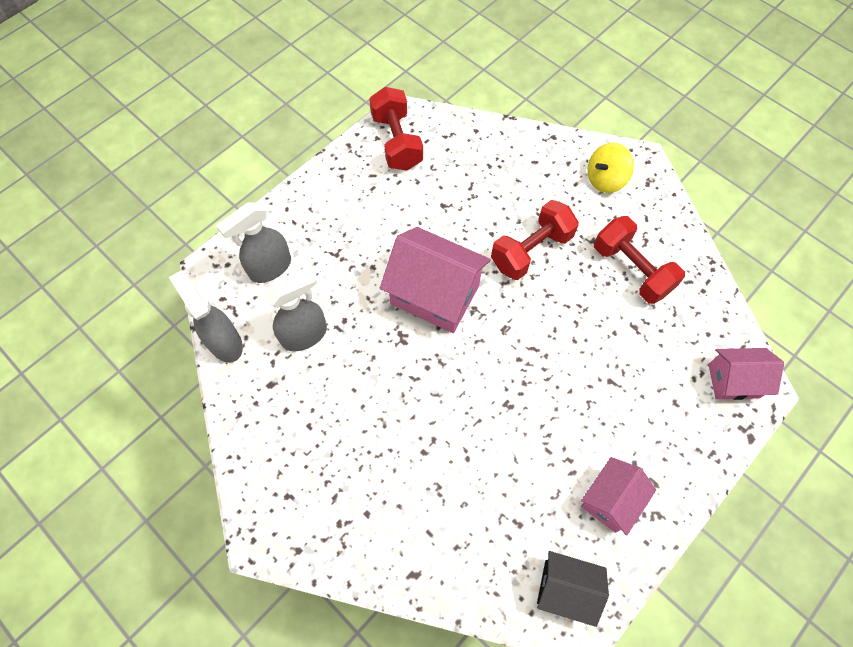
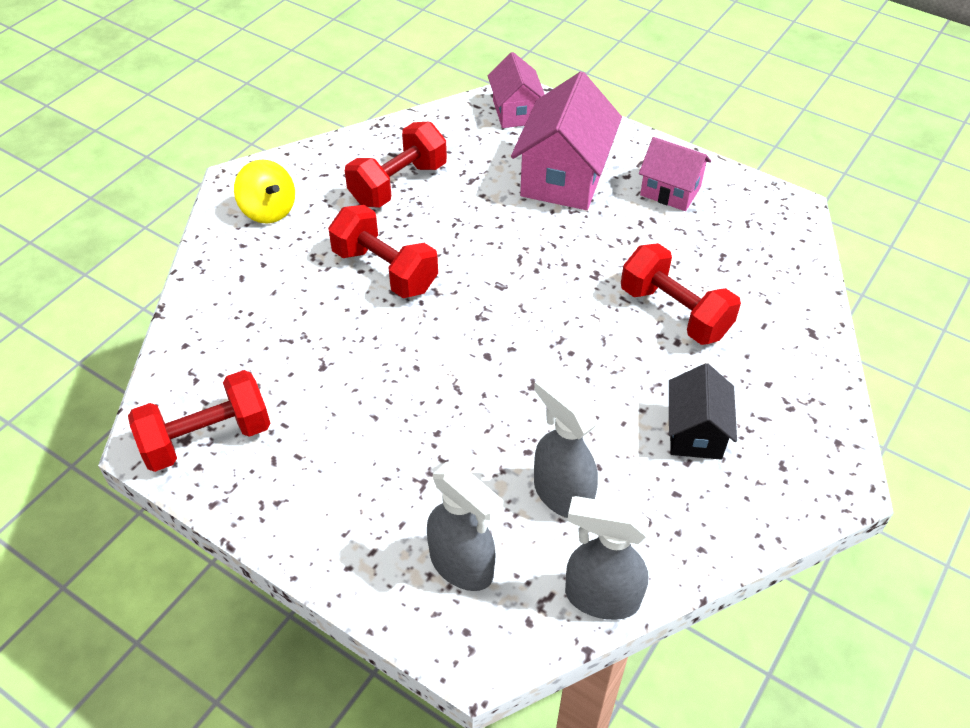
camera: 100 degrees left, 15 degrees down
grey spray bottle [169,271,243,363] -> grey spray bottle turned 60 degrees clockwise [565,496,649,620]
pink house [380,227,491,333] -> pink house moved to [511,71,622,210]
black house [537,551,609,627] -> black house moved to [669,363,737,460]
none -> red dumbbell [621,243,741,345]

